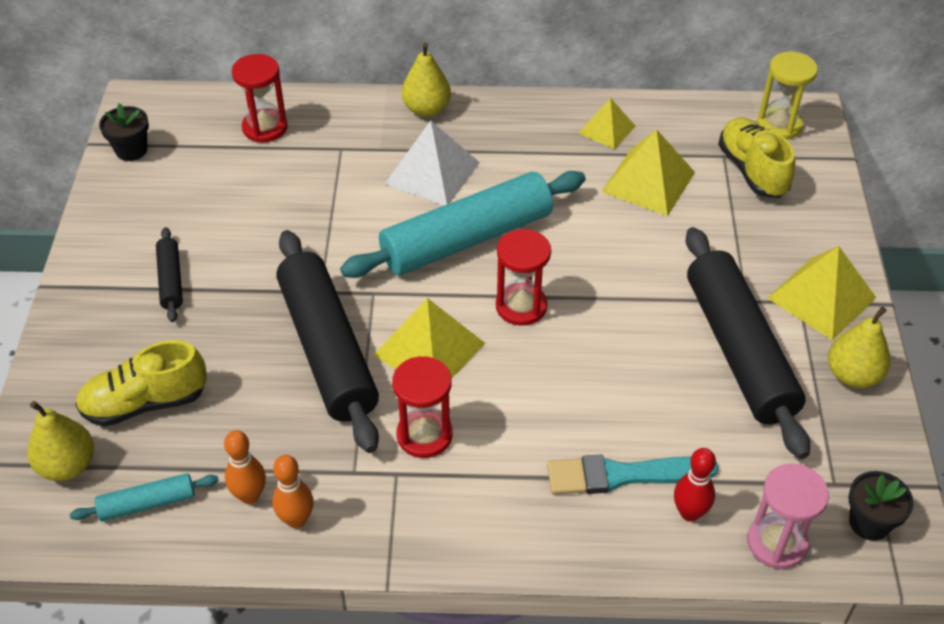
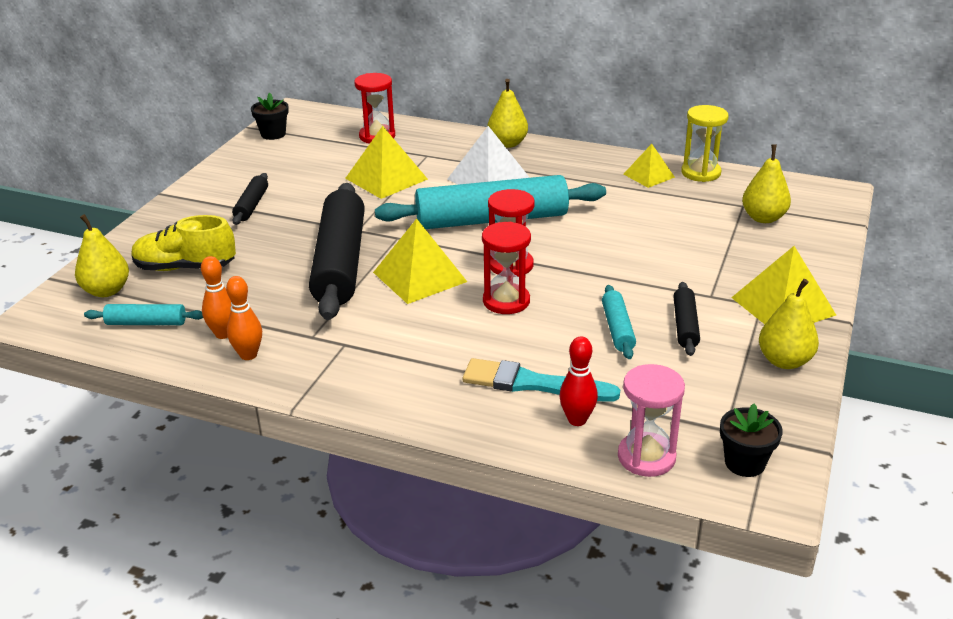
camera: 20 degrees right, 15 degrees down
red hourglass [392,356,453,458] -> red hourglass moved to [482,222,531,314]
yellow pyramid [602,129,695,216] -> yellow pyramid moved to [345,126,428,199]
black rolling pin [686,227,810,459] -> black rolling pin [673,282,700,356], size x0.45
yellow shoe [718,117,795,198] -> yellow pear [742,145,791,223]
yellow hourglass [757,51,818,140] -> yellow hourglass moved to [681,105,728,182]
none -> turquoise rolling pin [602,285,636,359]

